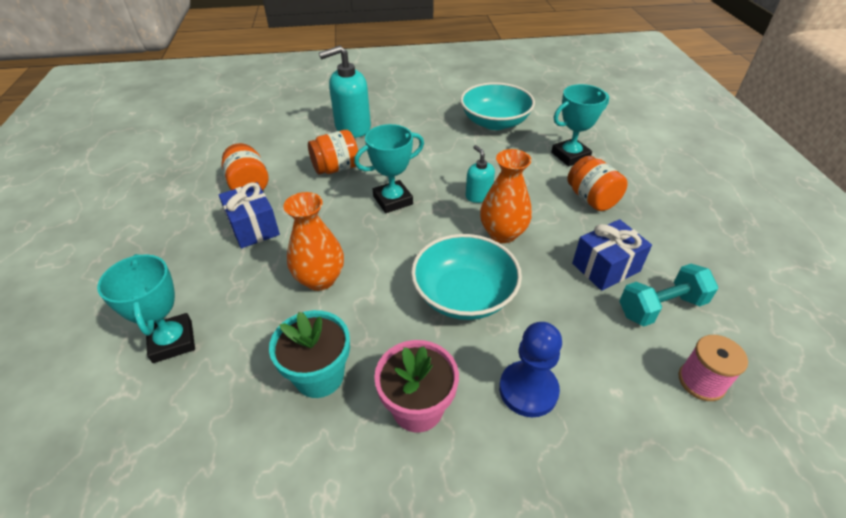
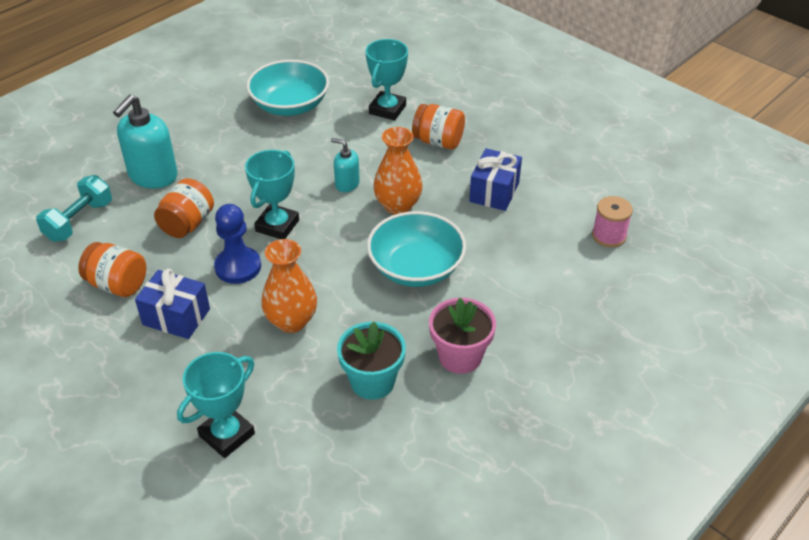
camera: 40 degrees left, 0 degrees up
turquoise trophy [97,254,195,363] -> turquoise trophy turned 75 degrees counterclockwise [177,352,255,458]
blue pawn [499,322,562,417] -> blue pawn moved to [214,204,261,284]
turquoise dumbbell [619,264,718,326] -> turquoise dumbbell moved to [36,175,112,242]

